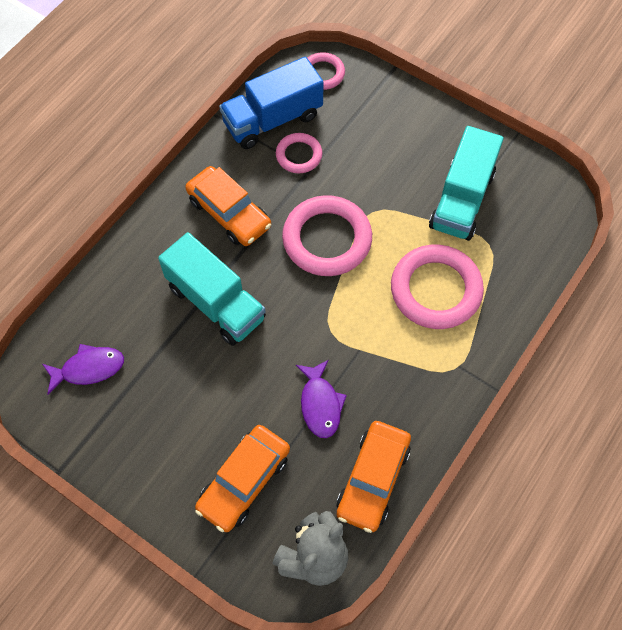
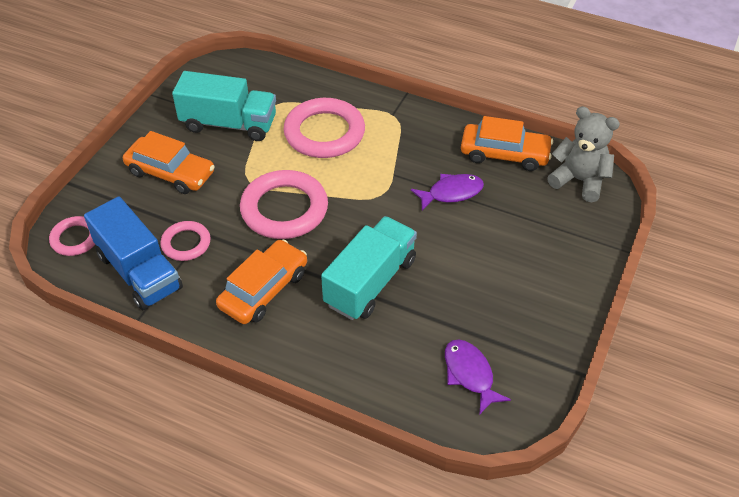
camera: 100 degrees left, 15 degrees down
orange car [195,425,290,532] -> orange car moved to [123,131,215,194]

